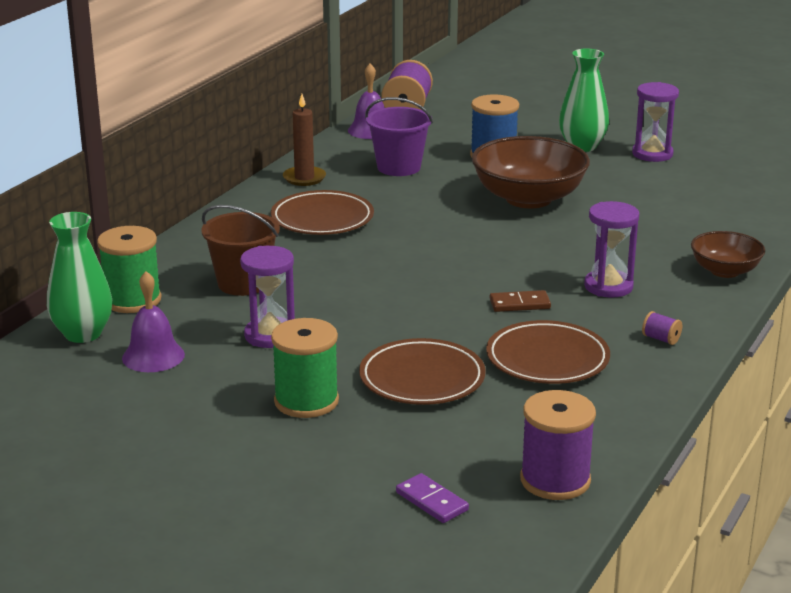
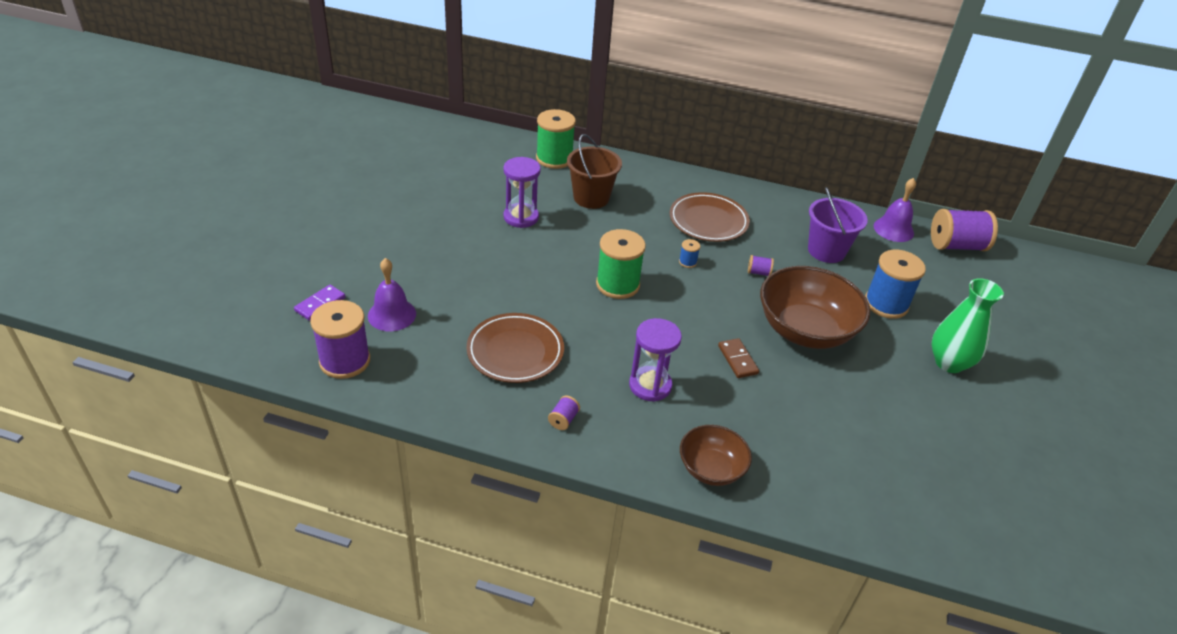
camera: 75 degrees right, 15 degrees up
green vase [47,212,112,343] -> none
purple bell [122,271,185,372] -> purple bell moved to [368,258,416,331]
green spool [271,318,339,418] -> green spool moved to [596,229,646,299]
brown candle [283,94,326,186] -> none
brown plate [359,338,486,405] -> none
brown domino [490,290,551,312] -> brown domino moved to [718,338,759,378]
purple hourglass [632,82,679,162] -> none
none -> blue spool [679,239,700,268]
none -> purple spool [748,255,774,276]

